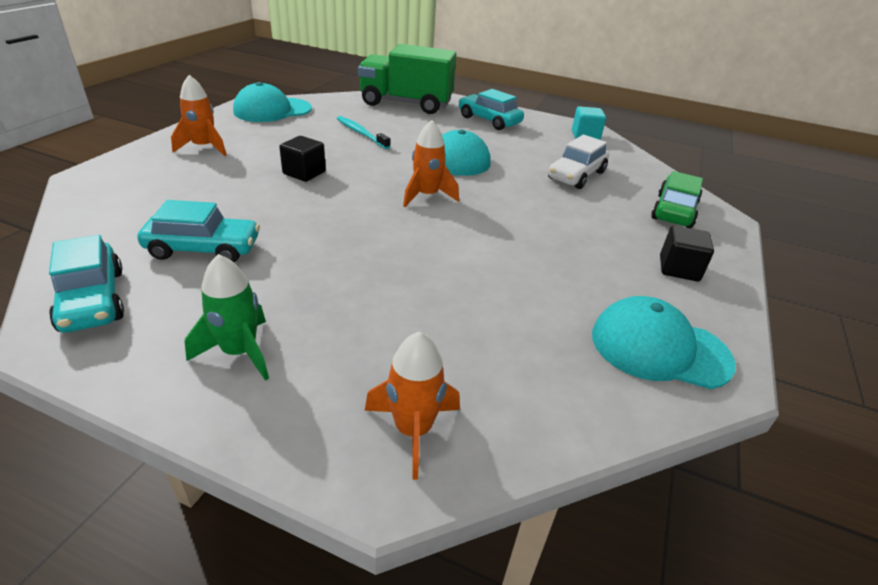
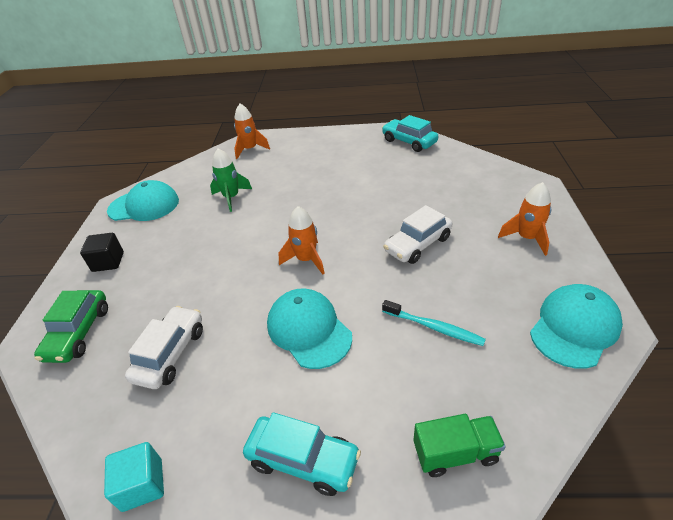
camera: 165 degrees right, 5 degrees up
turquoise car [138,200,260,262] -> none
green rocket [185,254,269,381] -> green rocket moved to [210,148,252,212]
black cube [279,136,326,182] -> white car [383,205,453,264]
green truck [358,44,456,114] -> green truck [413,414,506,477], size x0.51

